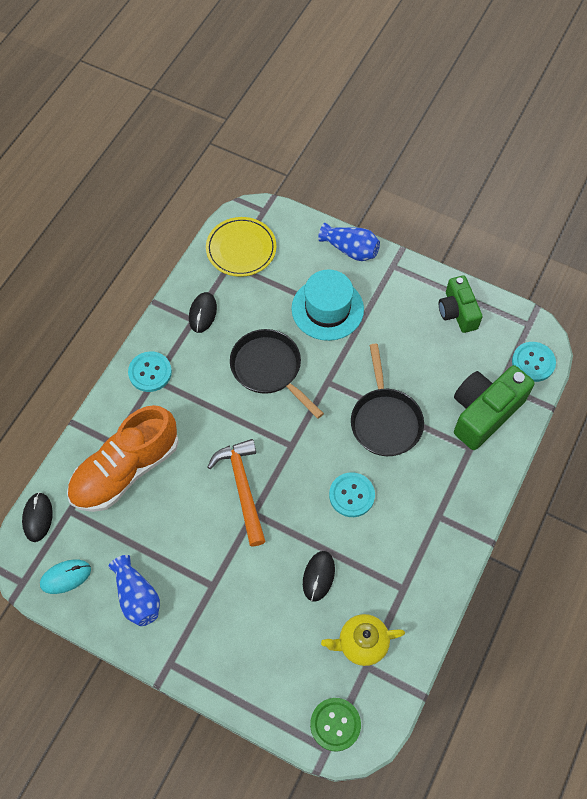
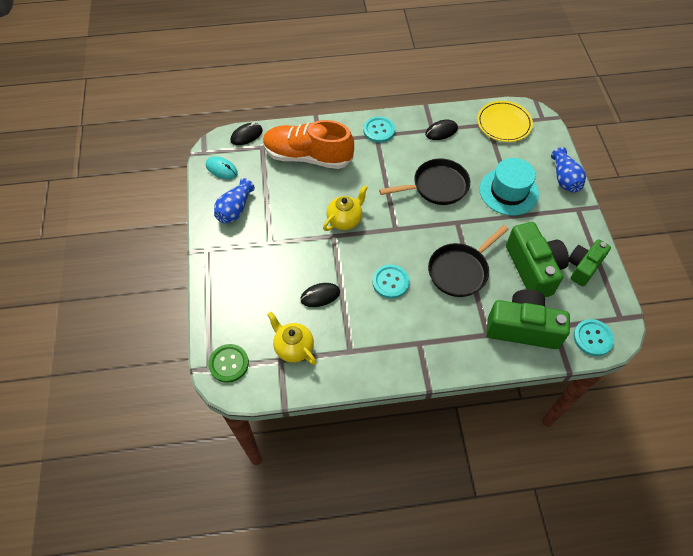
camera: 55 degrees right, 5 degrees down
orange hammer [207,439,266,546] -> yellow teapot [323,185,368,231]
black pan [230,329,324,419] -> black pan turned 60 degrees clockwise [379,159,470,205]
none -> green camera [506,222,569,297]

